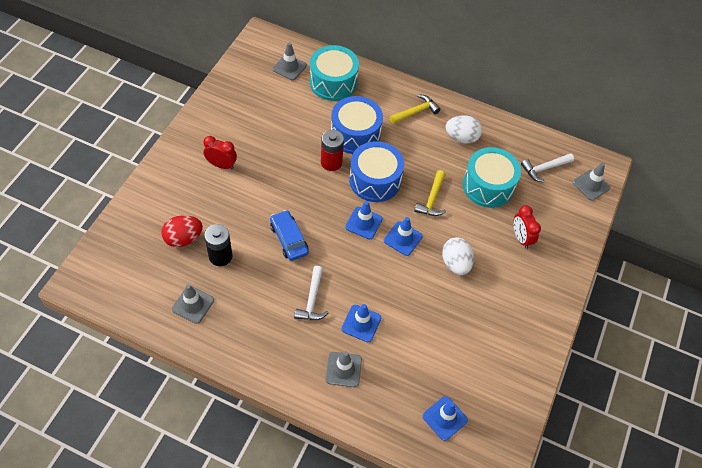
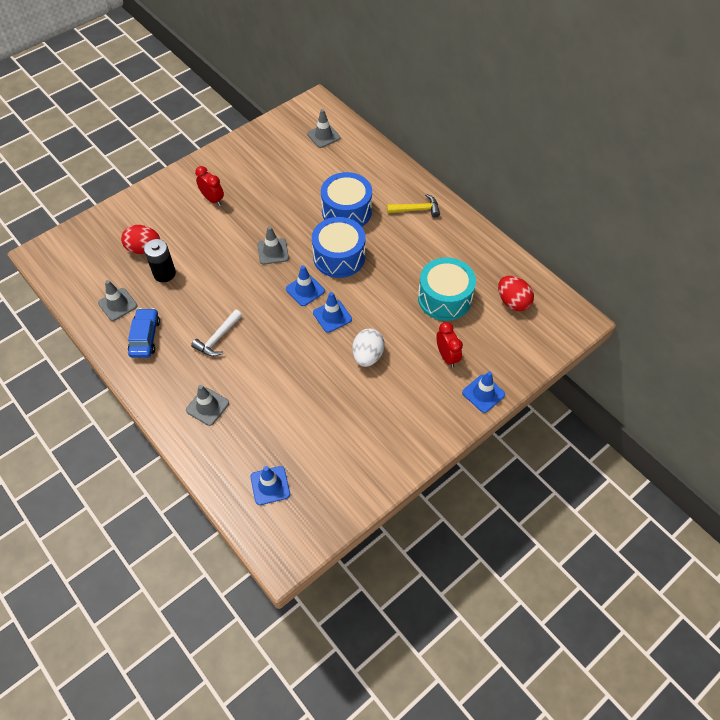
camera: 30 degrees right, 0 degrees up
blue car [270,210,309,261] -> blue car moved to [128,308,160,358]
turquoise drum [310,45,359,101] -> none
red battery [321,130,344,171] -> none
blue traffic cone [341,304,381,342] -> blue traffic cone moved to [462,371,505,413]
yellow hammer [414,170,446,216] -> none
white egg [445,115,482,144] -> none
red clock [513,205,541,249] -> red clock turned 150 degrees clockwise [436,322,463,368]
white hammer [521,153,574,183] -> red egg [498,276,534,311]
grey traffic cone [573,163,610,201] -> grey traffic cone moved to [257,226,289,265]

